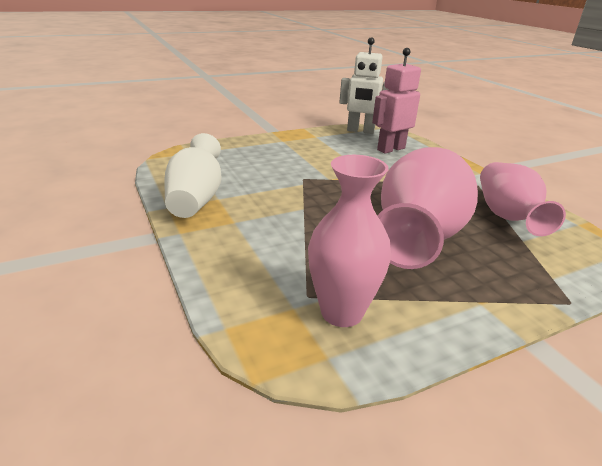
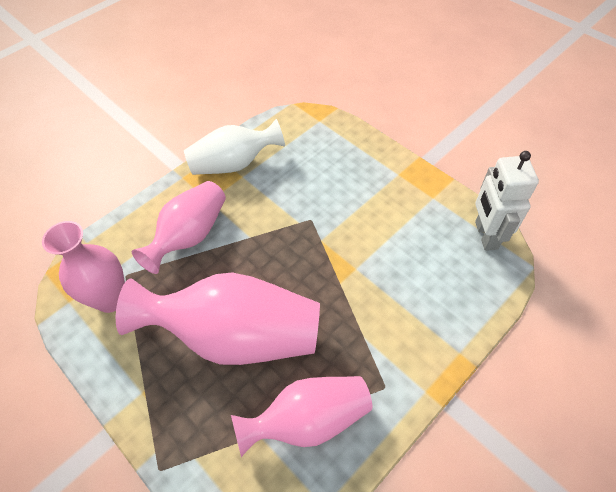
camera: 75 degrees right, 25 degrees up
pink robot [372,48,421,153] -> none
none -> pink vase [132,181,226,274]

